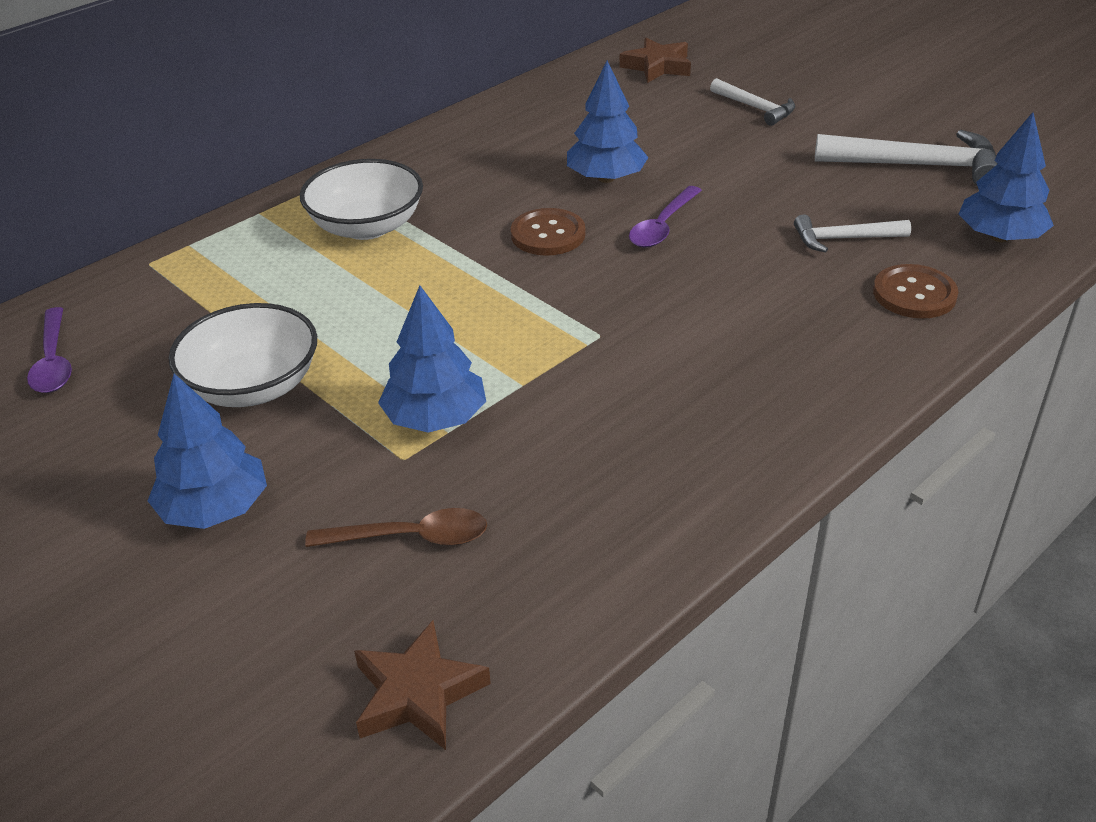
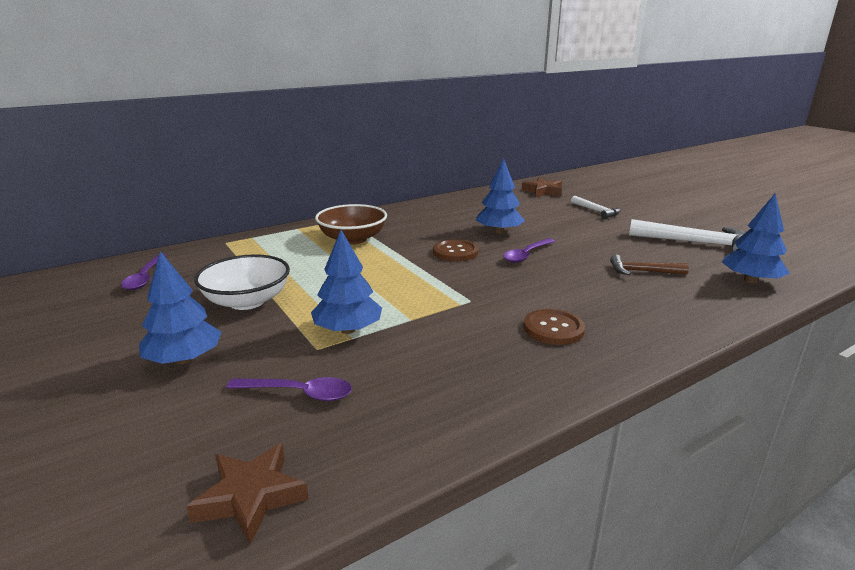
camera: 10 degrees right, 15 degrees down
white bowl [300,159,423,240] -> brown bowl [315,204,387,245]
brown spoon [305,508,487,547] -> purple spoon [226,377,352,401]
white hammer [794,215,911,252] -> brown hammer [610,255,689,275]
brown button [873,264,958,319] -> brown button moved to [524,309,585,345]

